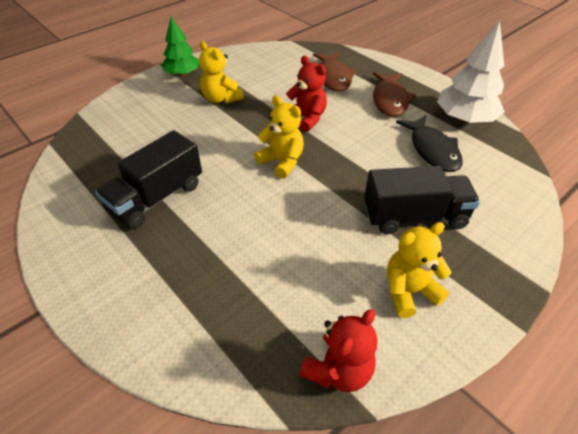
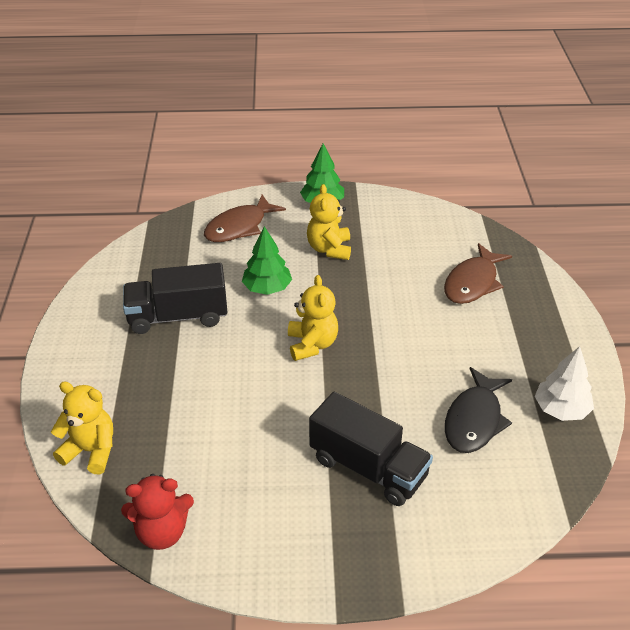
camera: 40 degrees right, 5 degrees down
red teddy bear [286,56,327,132] -> none
brown fish [373,72,416,117] -> brown fish moved to [204,195,286,242]
yellow teddy bear [387,222,451,318] -> yellow teddy bear moved to [51,382,113,474]
white tree [437,21,505,123] -> white tree [535,346,594,421], size x0.66
none -> green tree [242,226,292,295]

